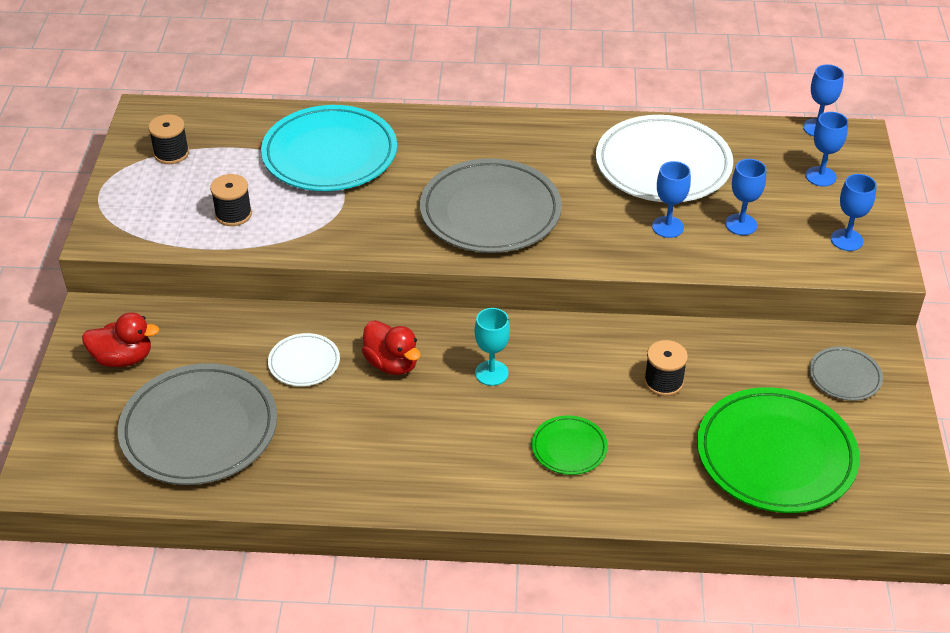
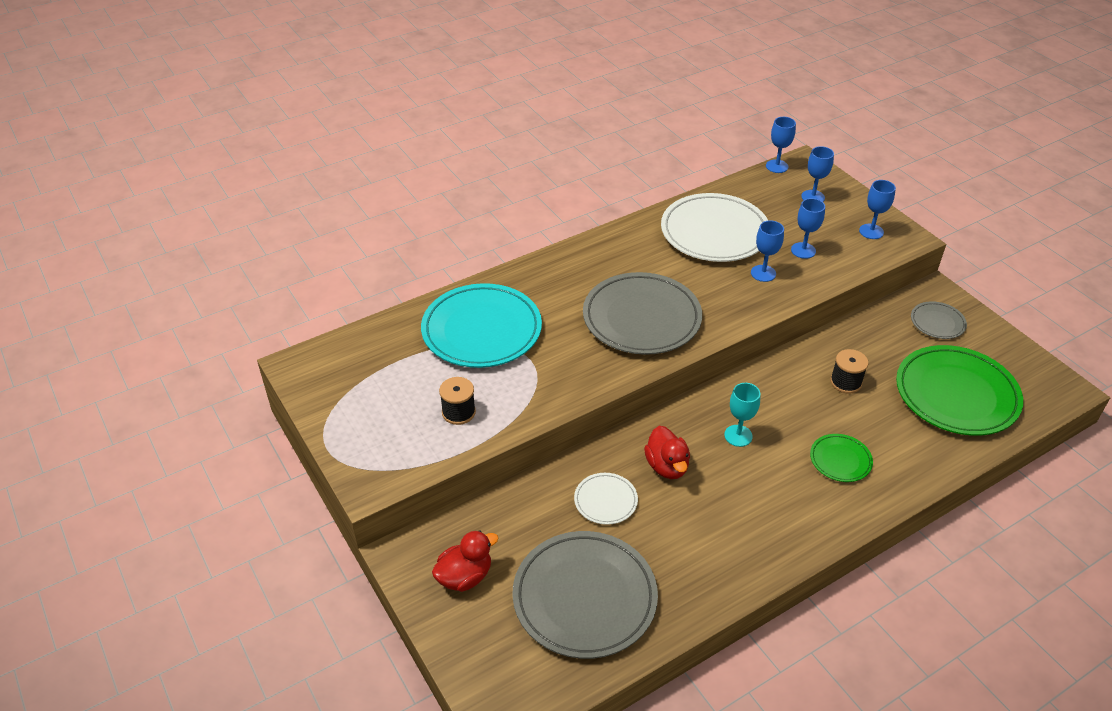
camera: 35 degrees left, 0 degrees up
black spool [148,114,189,164] -> none
red duck [362,320,420,375] -> red duck turned 60 degrees clockwise [644,426,690,479]

